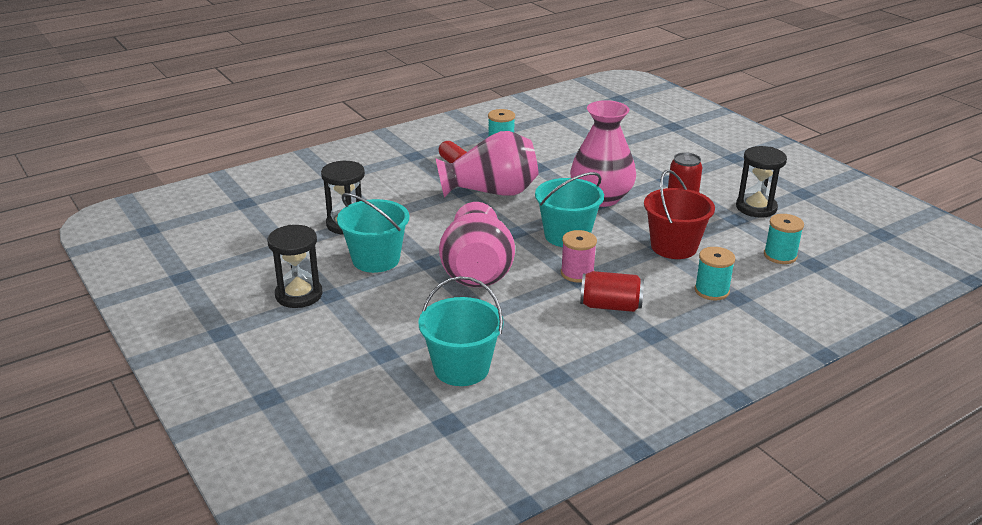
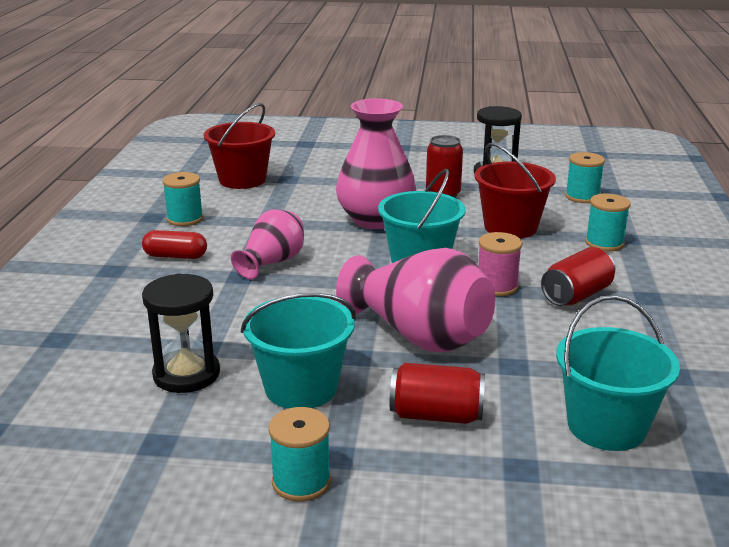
camera: 50 degrees left, 5 degrees down
black hourglass [267,225,322,308] -> turquoise spool [268,407,331,502]
pink vase [436,131,539,198] -> pink vase [231,209,304,280], size x0.61
none -> red bucket [203,103,275,189]
none -> red can [390,363,485,424]

